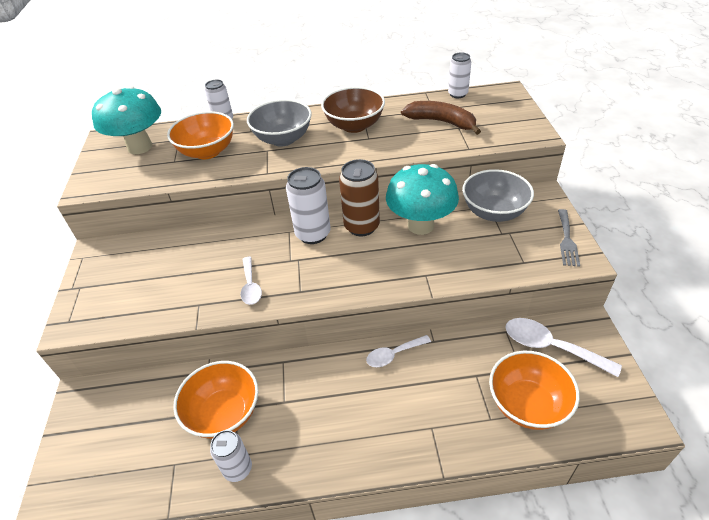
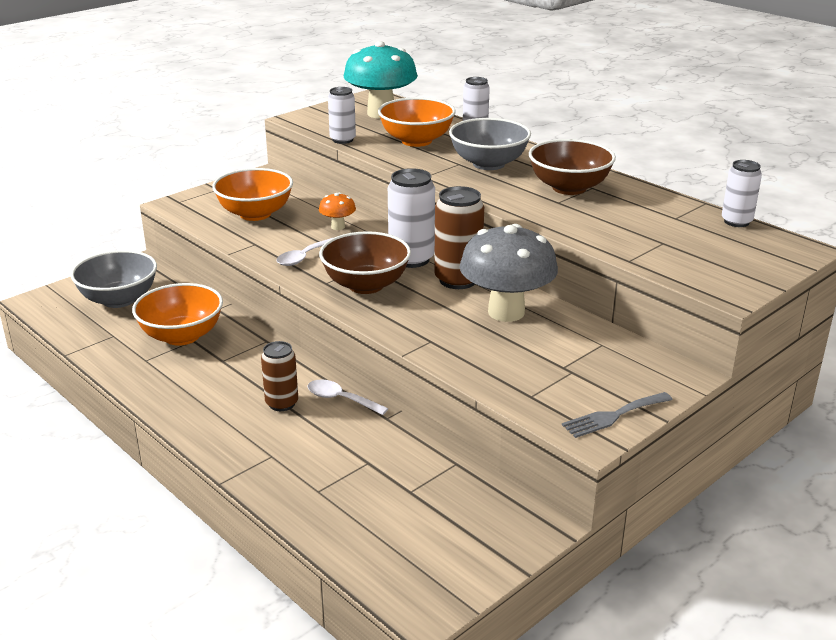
camera: 50 degrees right, 15 degrees down
white can [210,430,252,482] -> white can moved to [328,87,356,144]
turquoise mushroom [386,164,459,235] -> grey mushroom [460,224,558,322]
brown banana [401,101,481,135] -> none
grey bowl [462,169,534,222] -> grey bowl moved to [71,250,157,308]
orange bowl [489,351,580,430] -> orange bowl moved to [212,168,293,221]
white spoon [506,318,622,377] -> none
none -> brown can [261,341,298,411]
none -> orange mushroom [319,193,356,230]
none -> brown bowl [319,231,411,294]

